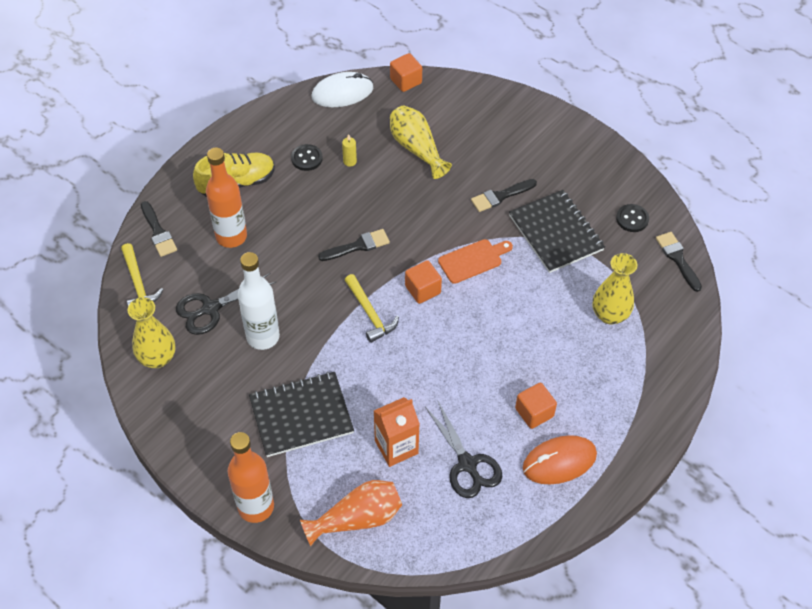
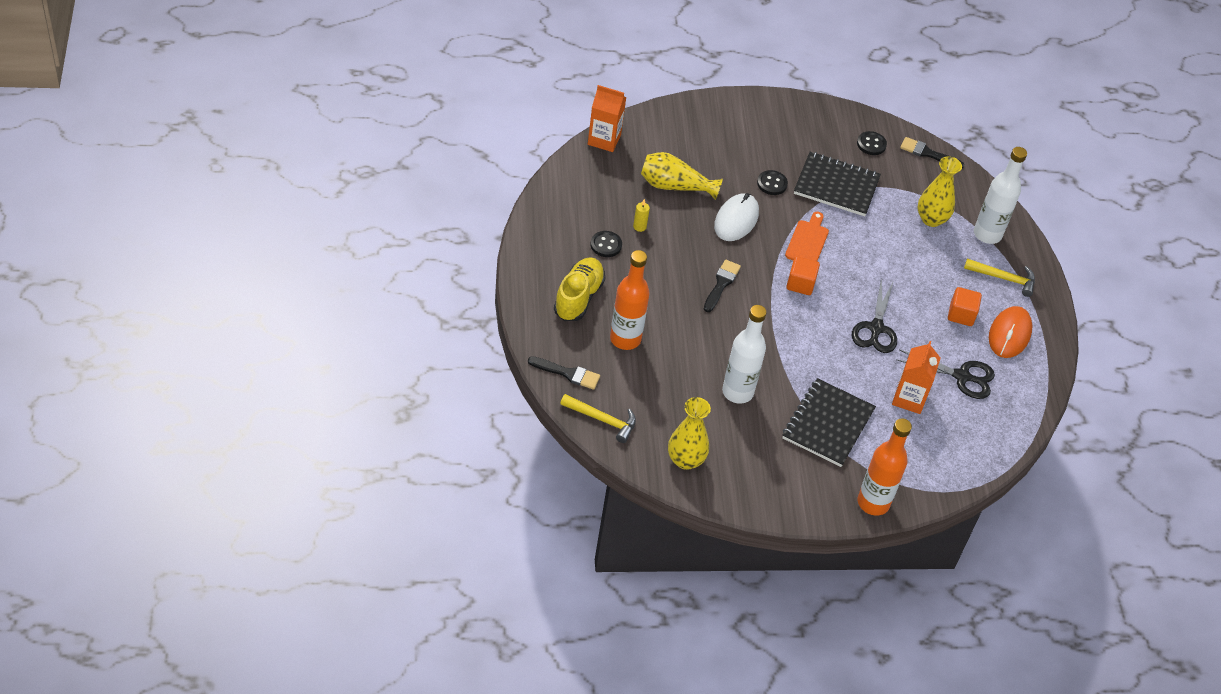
camera: 50 degrees left, 5 degrees down
black scissors [176,273,276,335] -> black scissors moved to [852,278,897,353]
orange vase [300,480,402,546] -> none
white mouse [311,72,373,107] -> white mouse moved to [714,193,759,241]
yellow hammer [345,274,399,343] -> yellow hammer moved to [964,258,1035,297]
orange cube [390,53,422,92] -> orange carton [588,85,626,152]
black brush [471,179,537,212] -> black button [757,170,788,195]
none -> white bottle [974,147,1027,244]

